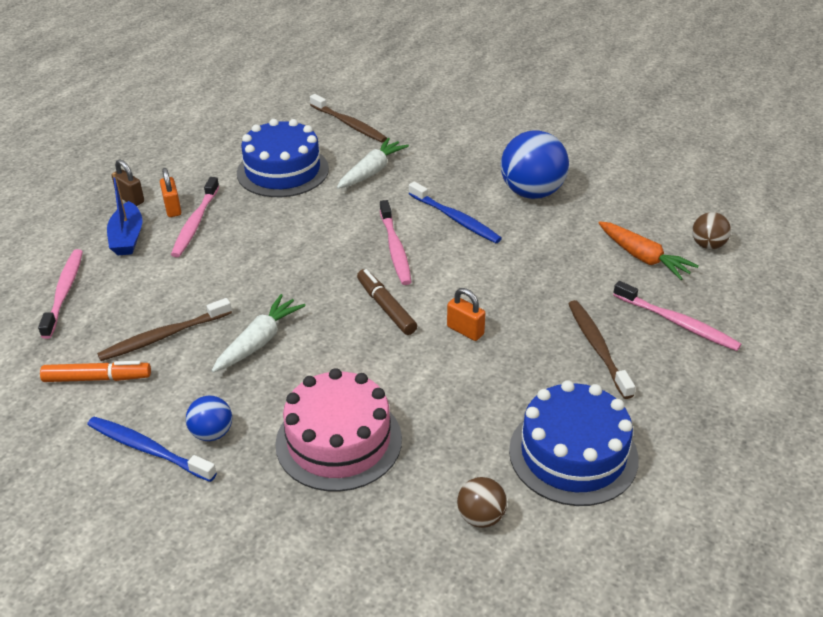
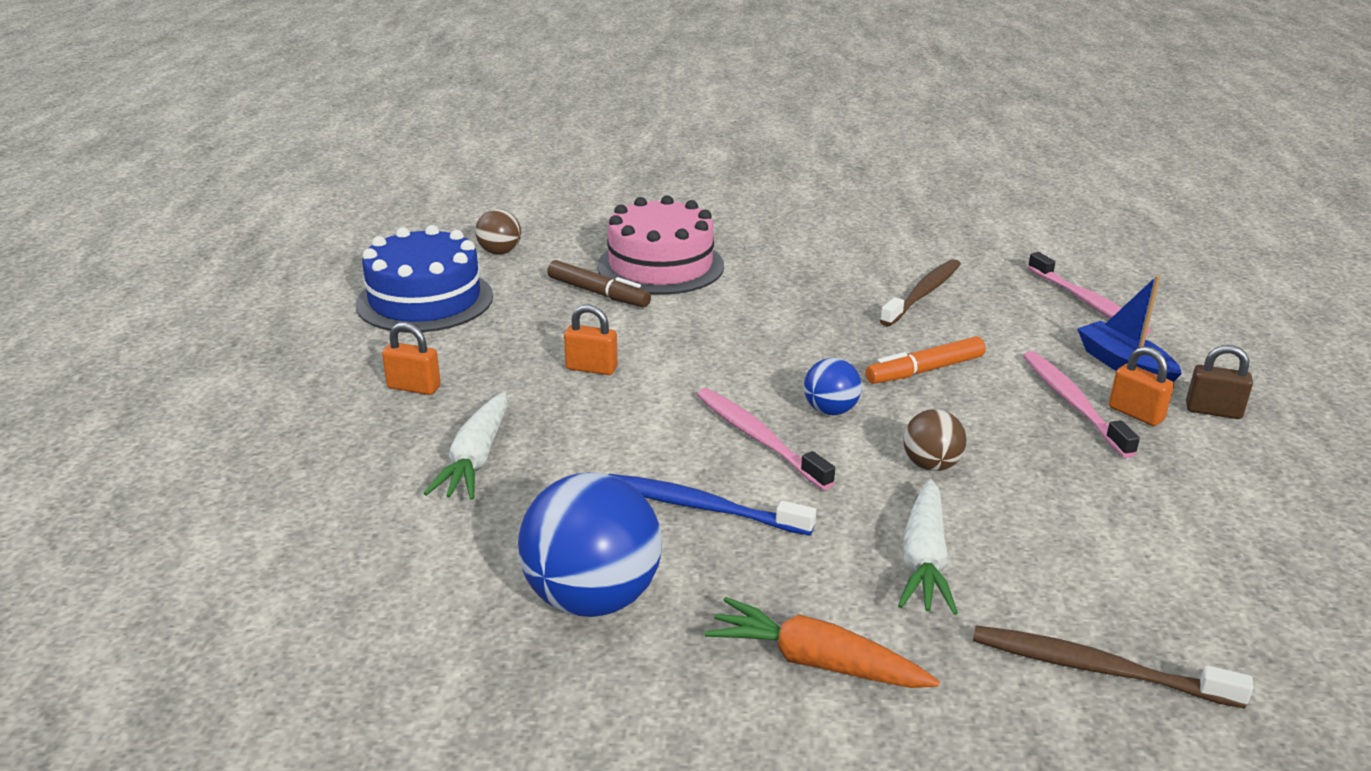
camera: 155 degrees right, 10 degrees down
orange marker [40,361,151,382] -> orange marker moved to [865,336,986,384]
blue toothbrush [87,417,217,482] -> none
blue ball [186,396,232,441] -> blue ball moved to [804,358,862,415]
white carrot [212,294,306,373] -> white carrot moved to [424,392,508,500]
blue cake [237,119,329,197] -> none
brown marker [357,269,417,335] -> brown marker moved to [547,260,651,308]
brown toothbrush [568,300,635,399] -> orange padlock [382,322,441,395]
orange carrot [599,221,699,280] -> orange carrot moved to [705,597,940,688]
pink toothbrush [613,281,742,351] -> none
brown ball [692,212,731,249] -> brown ball moved to [903,409,967,471]

